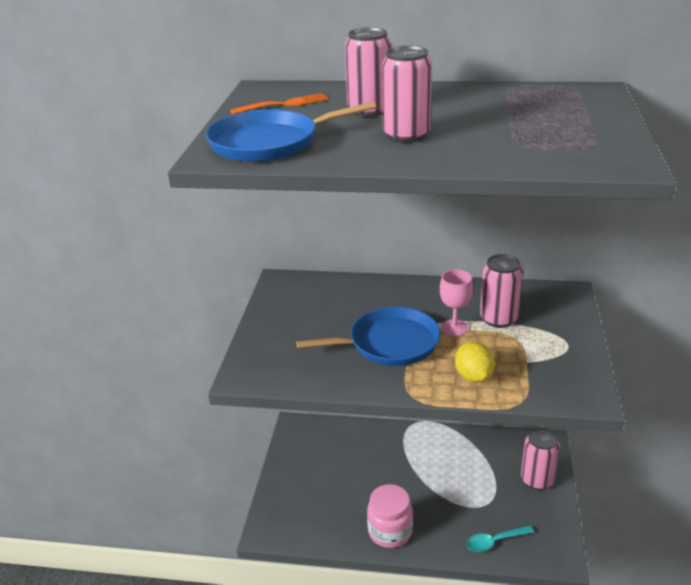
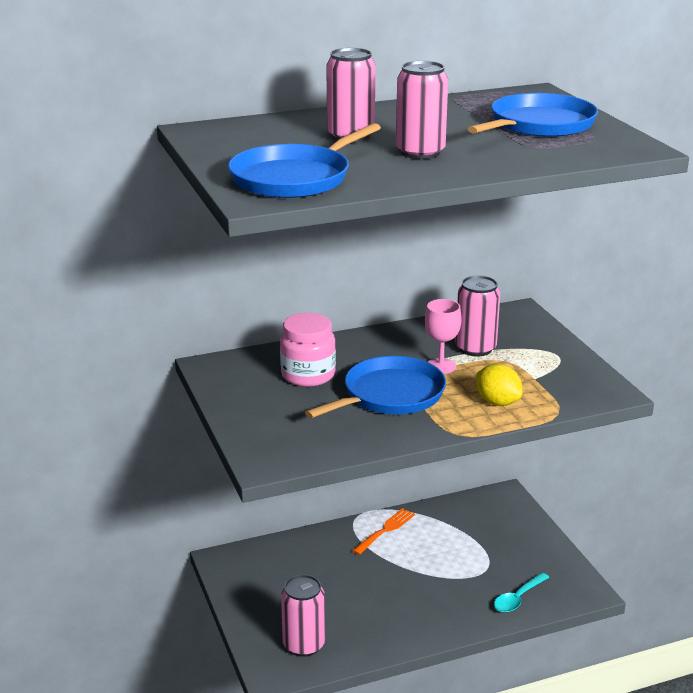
camera: 30 degrees left, 5 degrees down
orange fork [230,93,329,115] -> orange fork moved to [352,508,415,555]
pink jar [367,484,413,548] -> pink jar moved to [280,313,336,387]
pink can [521,427,560,490] -> pink can moved to [281,574,325,657]
none -> blue pan [467,93,598,137]

